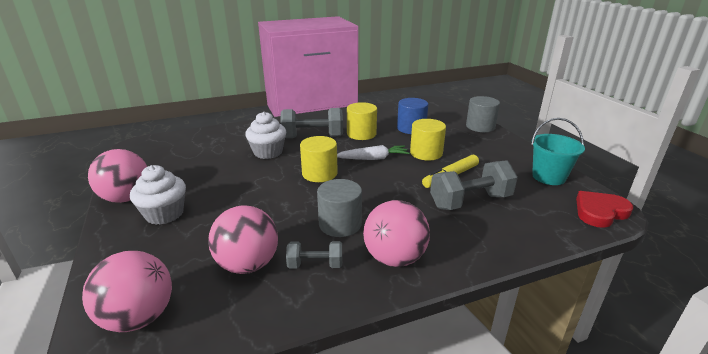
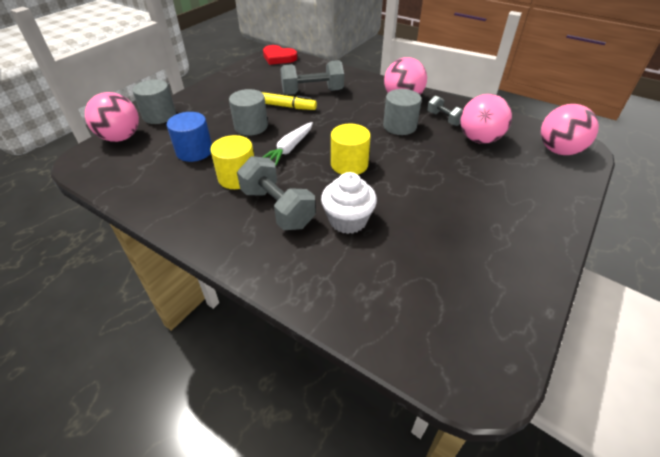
camera: 125 degrees left, 15 degrees up
pink ball [88,149,147,203] -> pink ball moved to [85,92,139,142]
white cupcake [130,165,186,225] -> none
white carrot [337,145,410,160] -> white carrot turned 105 degrees counterclockwise [263,122,313,166]
yellow cylinder [410,119,446,161] -> grey cylinder [229,89,268,136]
grey dumbbell [430,160,518,210] -> grey dumbbell turned 45 degrees counterclockwise [280,60,344,95]
turquoise bucket [531,118,585,185] -> none

